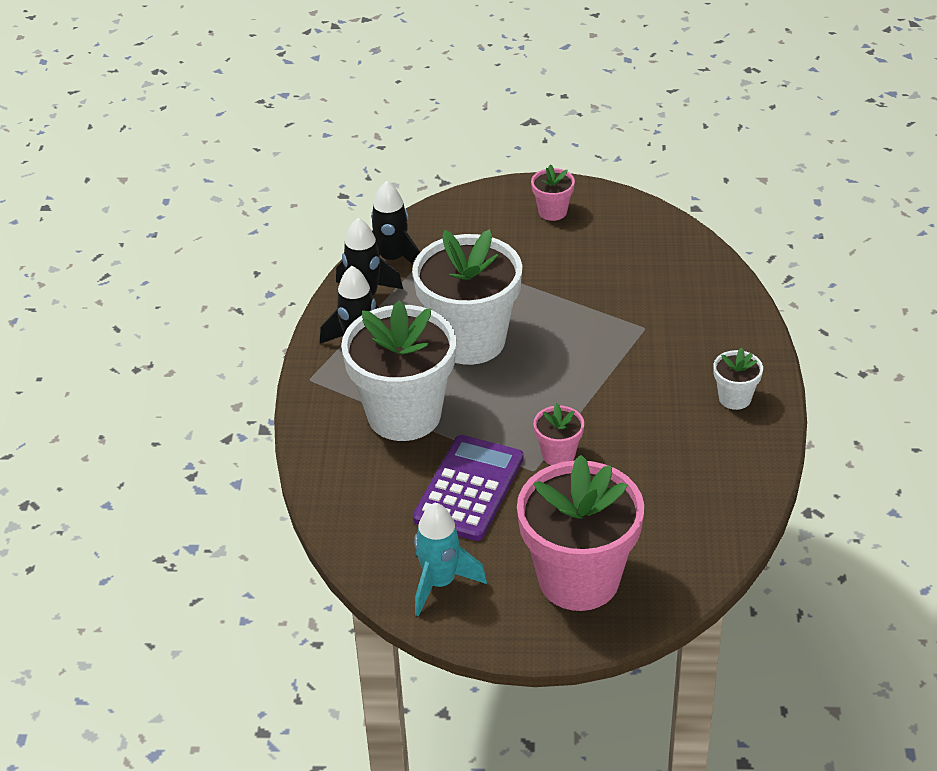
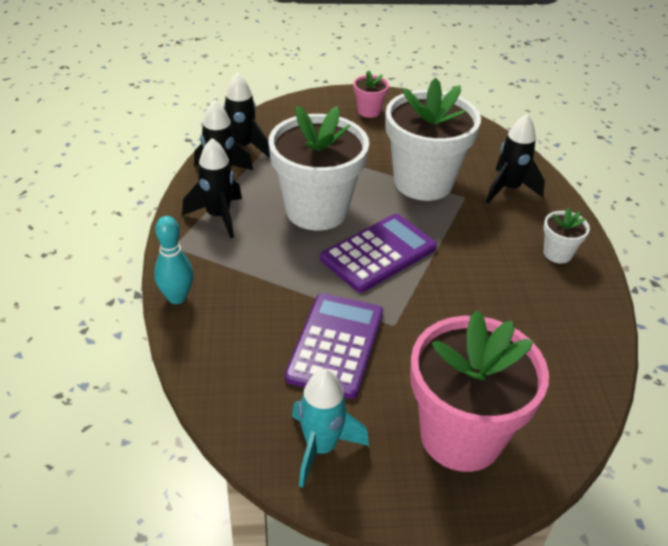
camera: 10 degrees left, 0 degrees up
white flower pot [341,301,456,441] -> white flower pot moved to [385,78,481,201]
pink flower pot [534,403,584,465] -> none
none -> turquoise bowling pin [154,216,193,304]
none -> purple calculator [320,214,437,293]
none -> black rocket [486,114,545,203]

